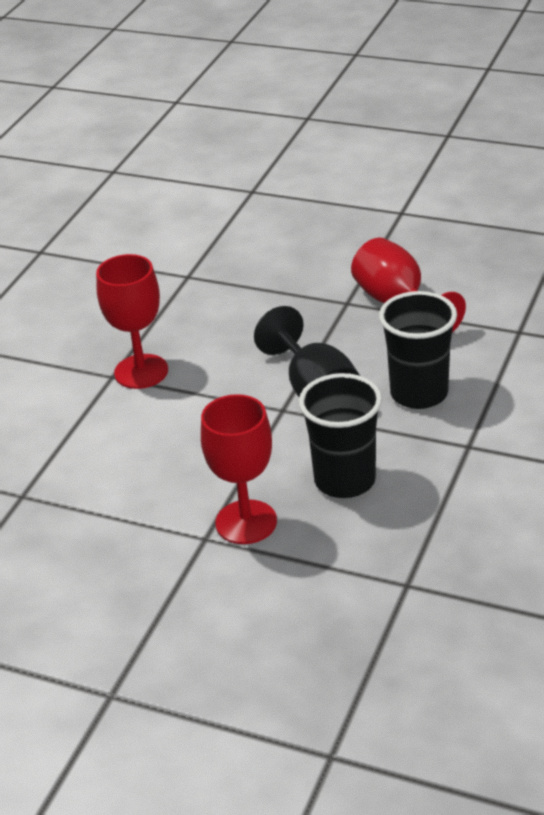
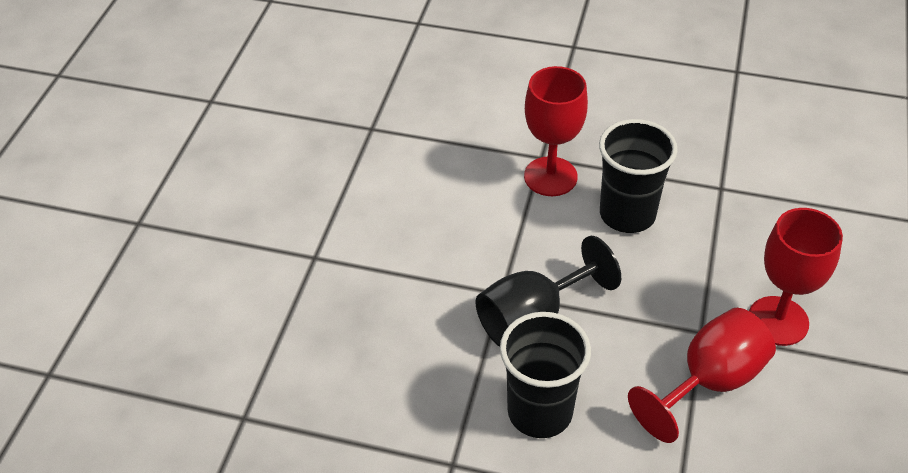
camera: 80 degrees right, 10 degrees up
red goblet [201,394,277,544] -> red goblet moved to [749,208,843,346]
black cup [299,373,382,498] -> black cup moved to [599,119,678,233]

